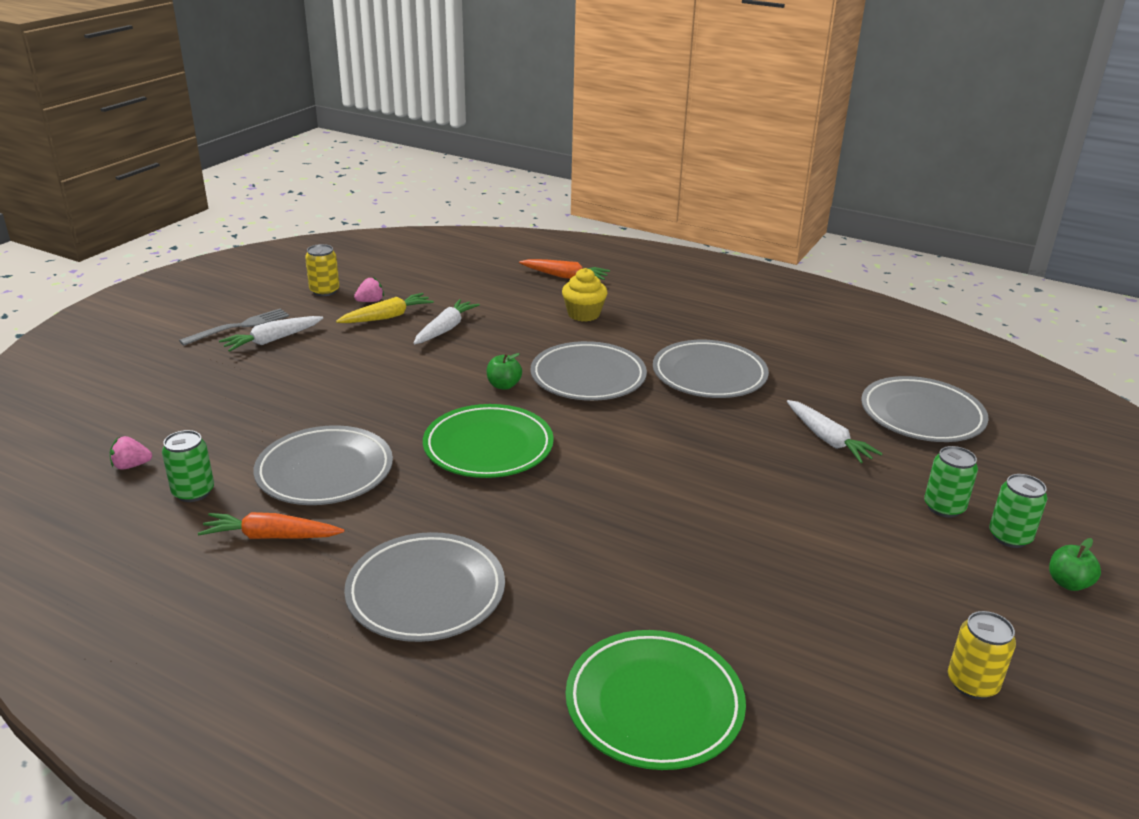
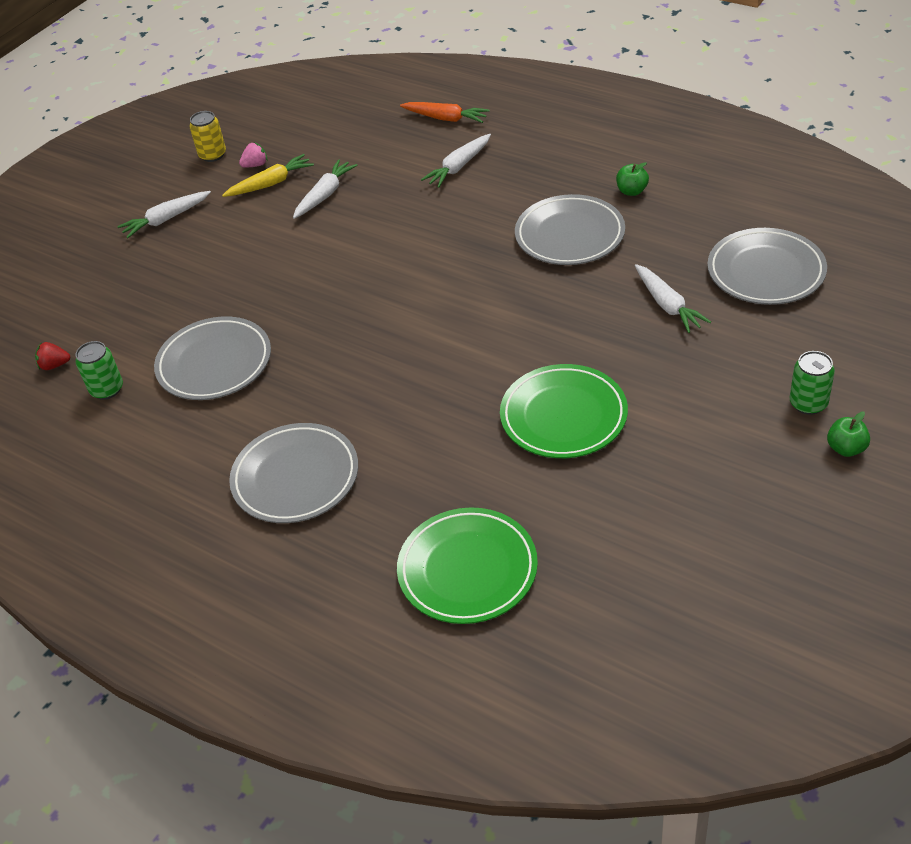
camera: 10 degrees right, 15 degrees up
pink strawberry [110,436,152,470] -> red strawberry [35,342,70,370]
grey fork [179,308,289,346] -> none
orange carrot [198,512,344,539] -> none
green plate [423,404,554,478] -> green plate moved to [500,364,628,458]
green apple [487,353,522,390] -> green apple moved to [616,162,649,196]
grey plate [531,341,647,401] -> none
yellow cupcake [562,268,608,322] -> white carrot [421,134,491,188]
green can [924,446,978,518] -> none
yellow can [948,611,1016,699] -> none

